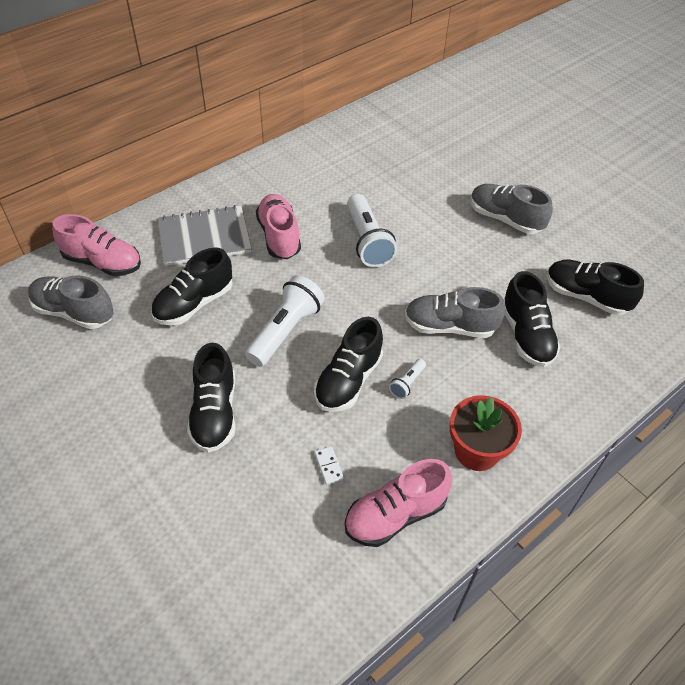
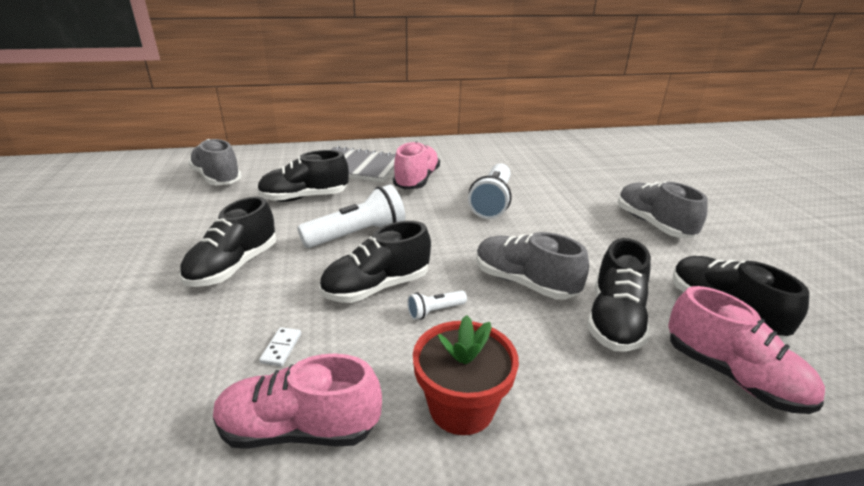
camera: 30 degrees right, 20 degrees down
pink shoe [52,214,141,276] -> pink shoe moved to [668,286,825,414]

